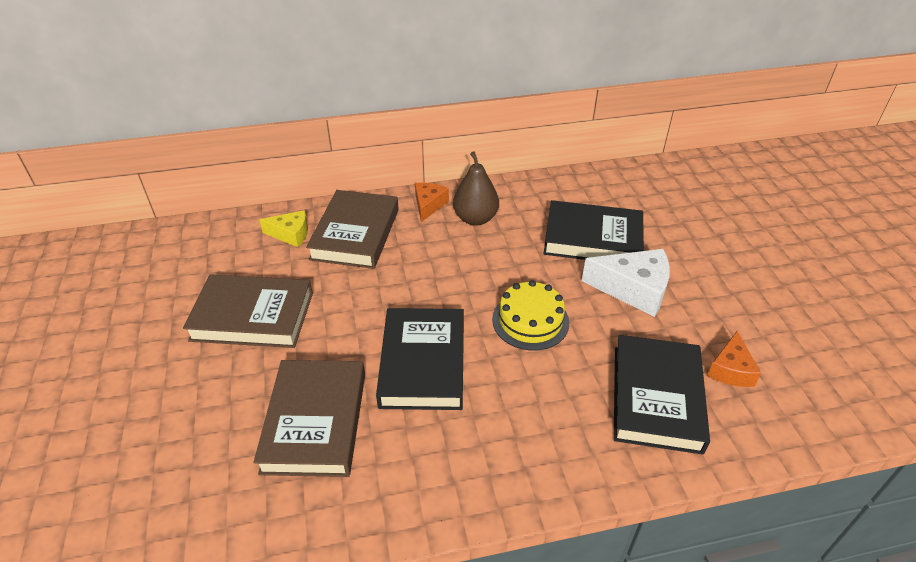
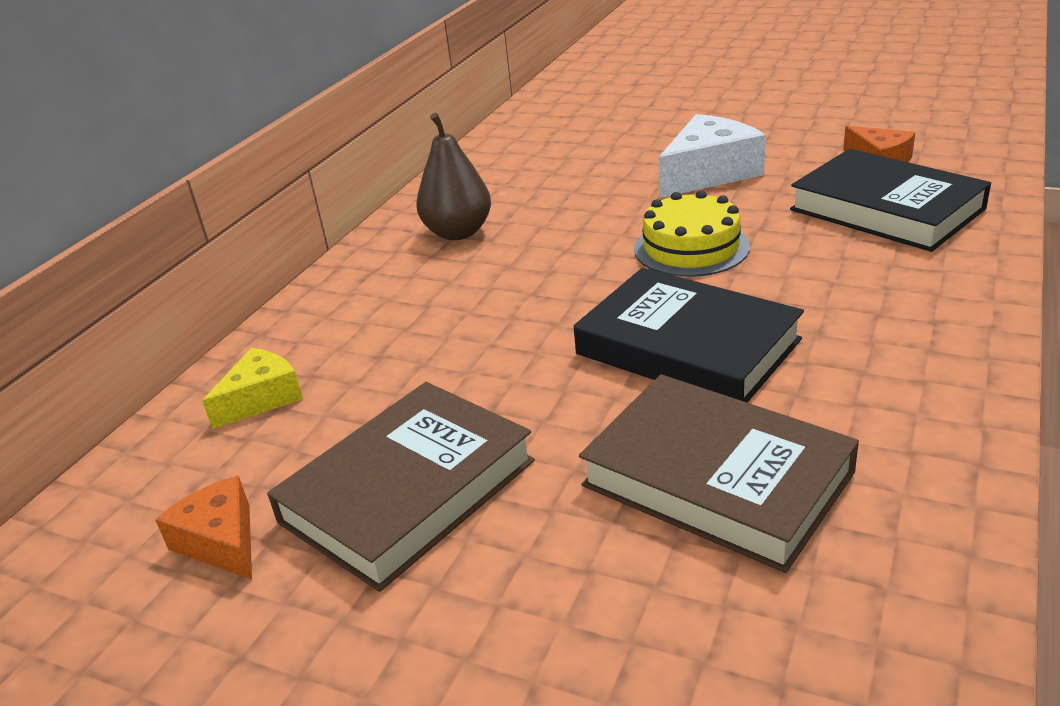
camera: 50 degrees left, 10 degrees down
brown book [306,190,399,269] -> none
orange cheese [415,183,449,222] -> orange cheese moved to [155,476,252,580]
black book [544,200,644,260] -> none

